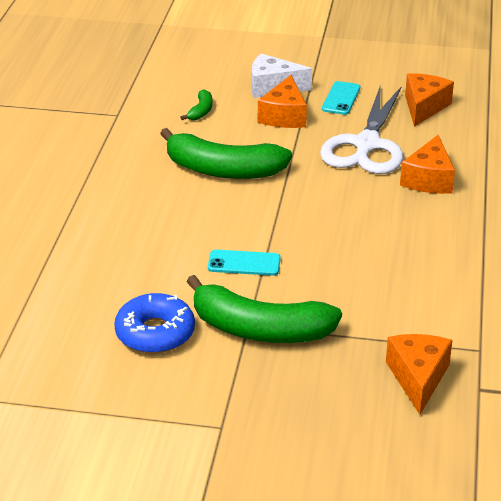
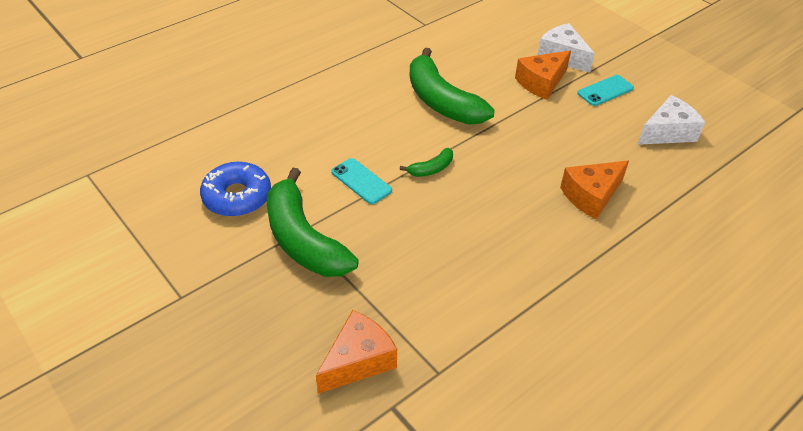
camera: 40 degrees right, 10 degrees up
green banana [180,89,212,120] -> green banana moved to [400,148,453,177]
white scissors [320,86,403,174] -> none
orange cheese [405,73,454,127] -> white cheese [638,95,705,145]

